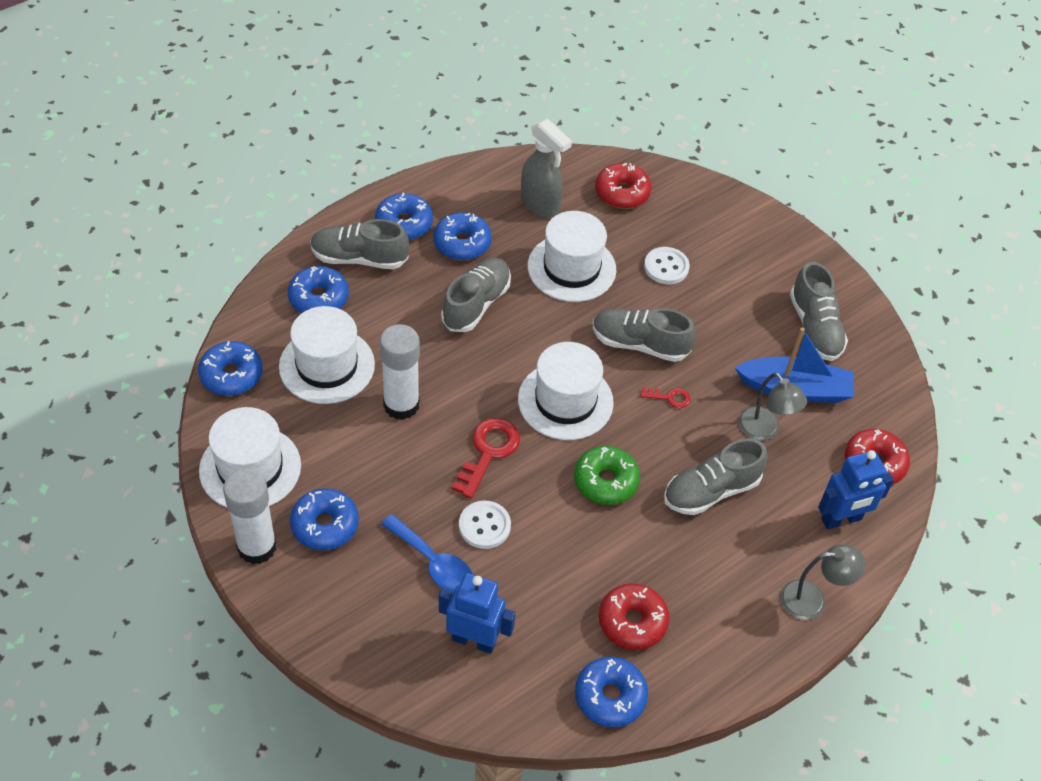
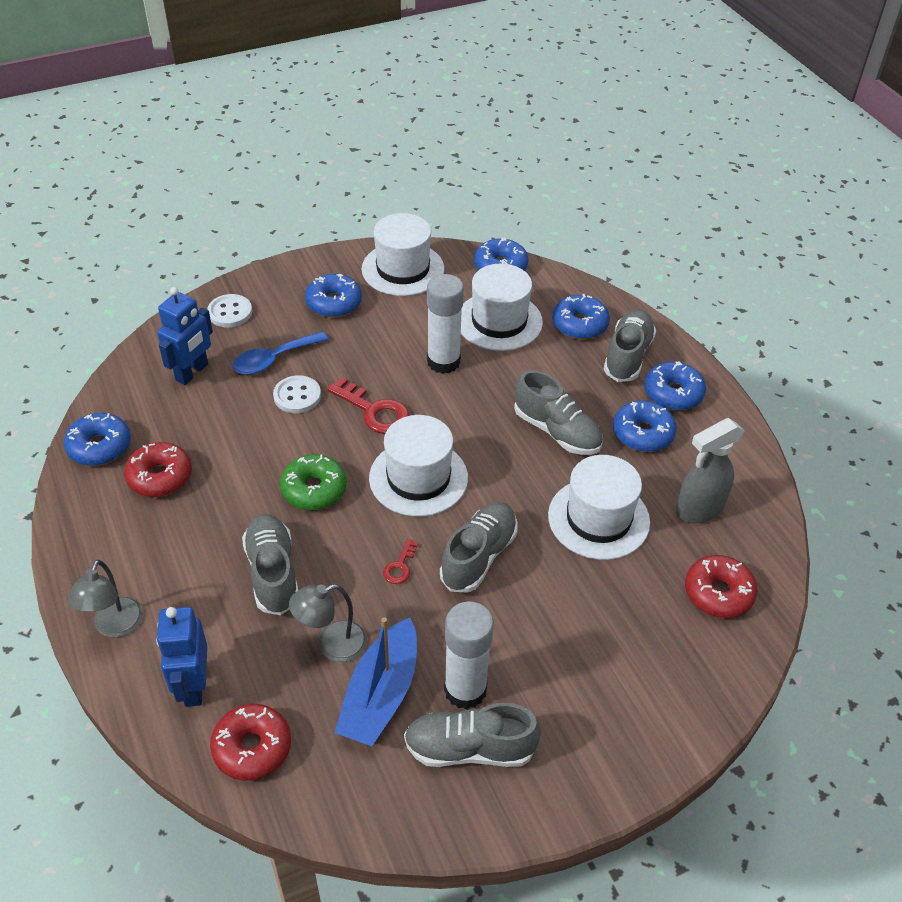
camera: 105 degrees right, 5 degrees down
white glue stick [223,468,277,564] -> white glue stick moved to [444,601,494,709]
white button [644,247,690,284] -> white button moved to [207,294,252,327]

